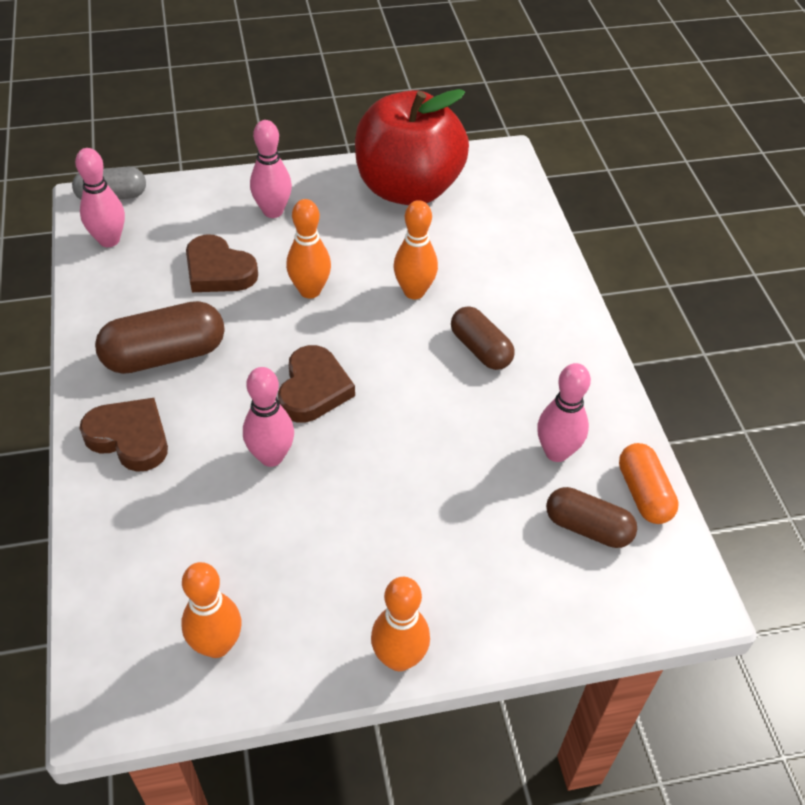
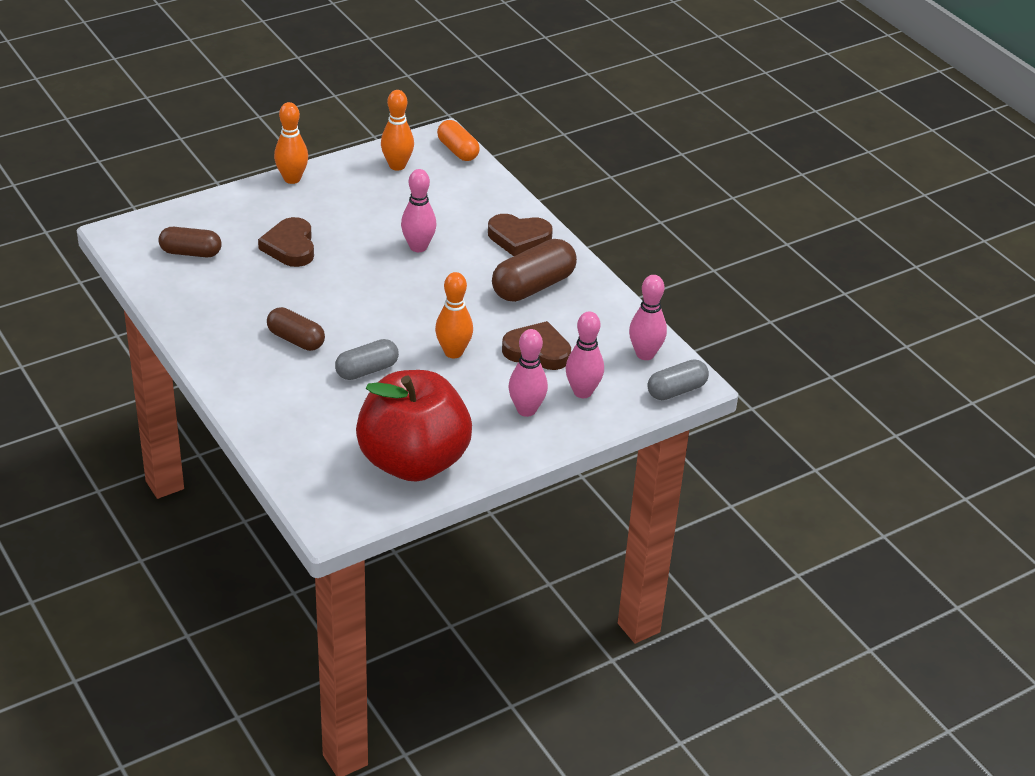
camera: 160 degrees right, 10 degrees down
brown heart [278,345,355,423] -> brown heart moved to [258,217,314,267]
orange bowling pin [394,200,438,299] -> grey capsule [335,339,399,380]
pink bowling pin [537,363,591,462] -> pink bowling pin moved to [566,311,604,398]
orange capsule [619,443,679,524] -> orange capsule moved to [437,120,480,161]

